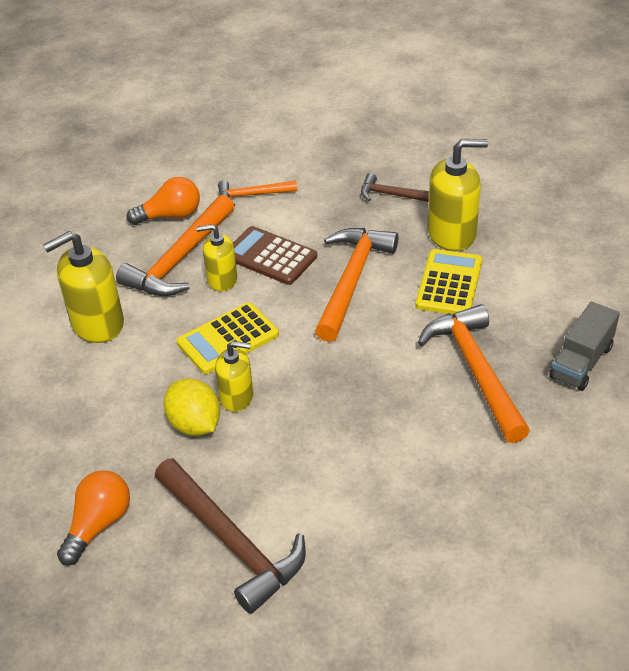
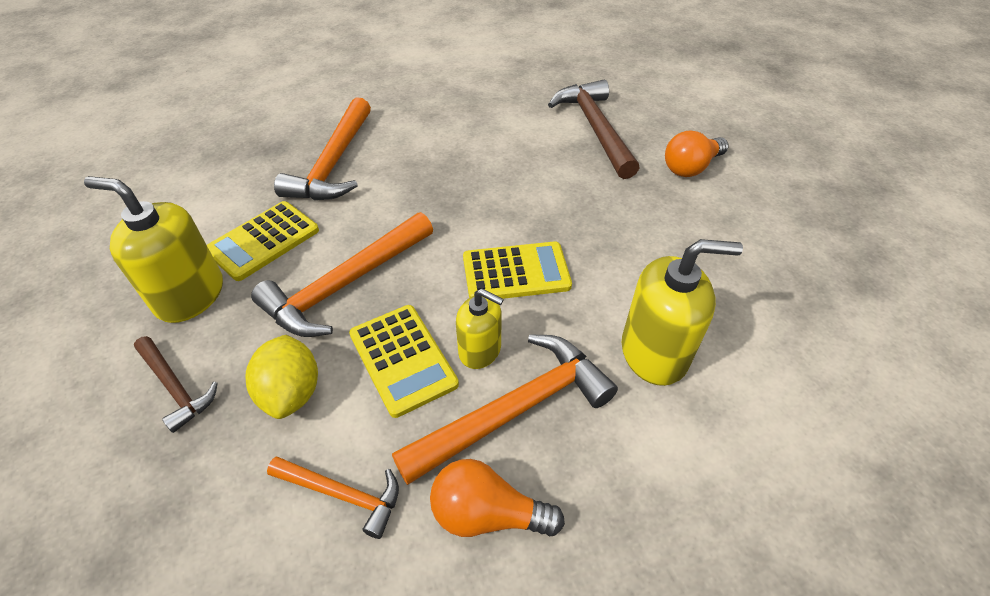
camera: 155 degrees left, 5 degrees up
yellow lemon [164,379,220,436] -> yellow lemon moved to [246,335,318,419]
yellow soap dispenser [215,341,253,412] -> none
brown calculator [233,226,317,285] -> yellow calculator [349,305,459,418]
grey truck [549,302,620,391] -> none

